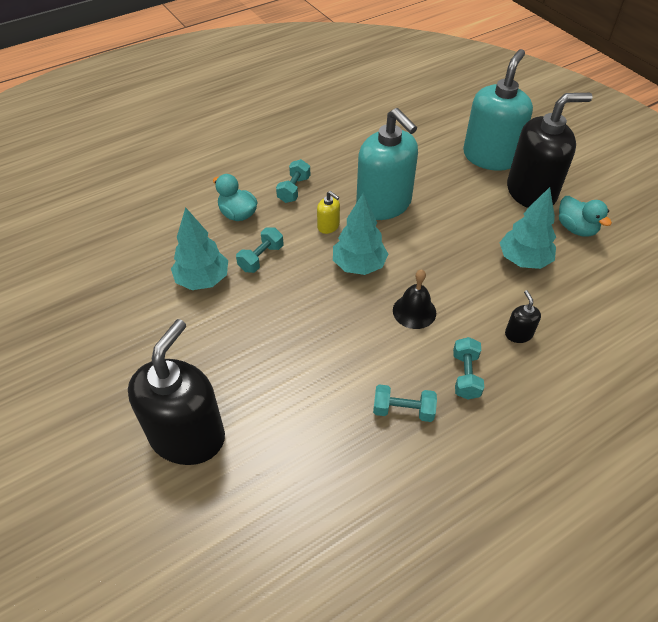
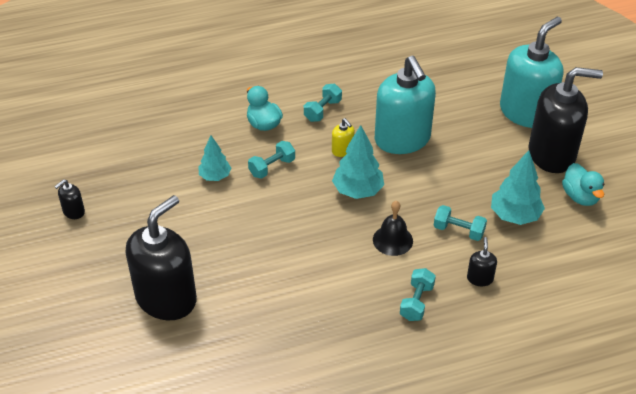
camera: 15 degrees right, 5 degrees down
turquoise tree [171,207,228,290] -> turquoise tree [198,136,231,181], size x0.65
turquoise dumbbell [373,384,437,422] -> turquoise dumbbell moved to [434,205,487,241]
none -> black soap dispenser [54,179,85,219]

